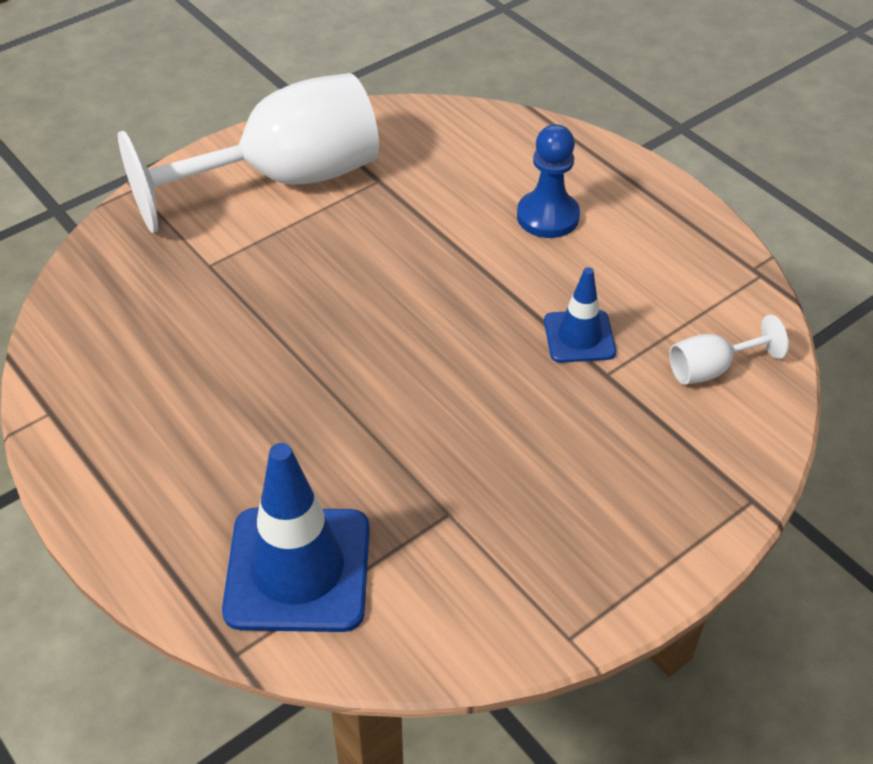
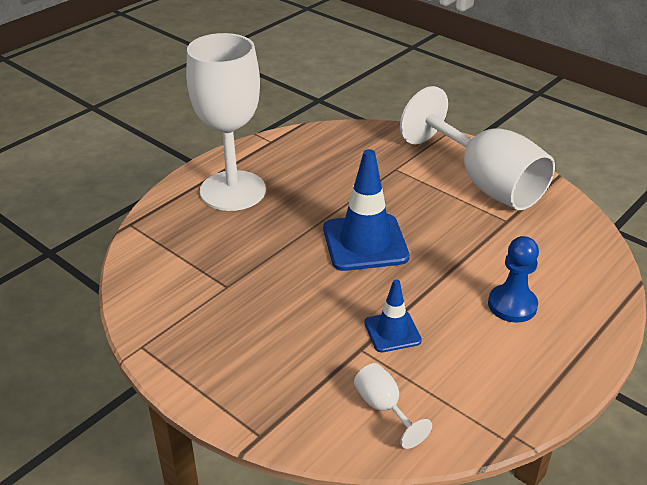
camera: 80 degrees right, 10 degrees down
blue traffic cone [222,443,370,632] -> blue traffic cone moved to [323,149,410,271]
none -> white goblet [186,33,266,211]

